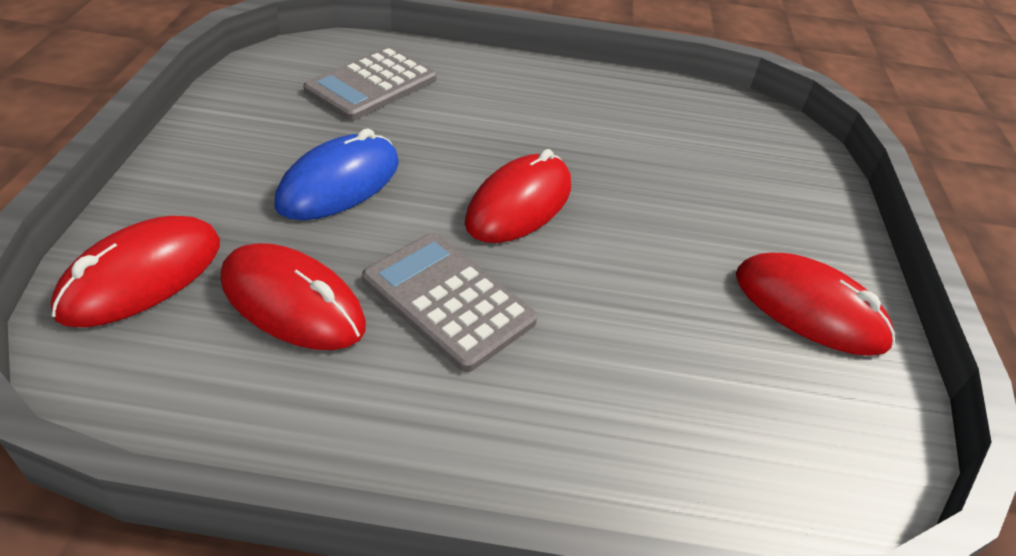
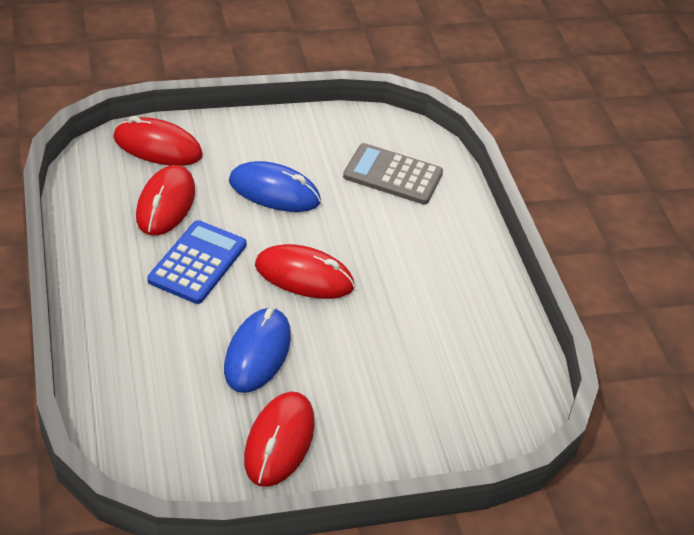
camera: 70 degrees right, 0 degrees up
grey calculator [362,233,538,372] -> blue calculator [147,220,246,304]
none -> blue mouse [224,308,291,393]

